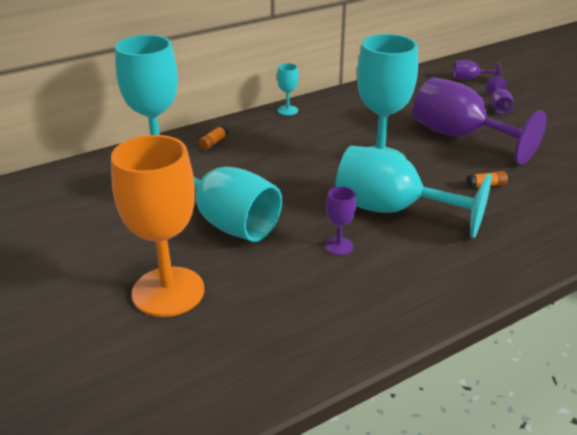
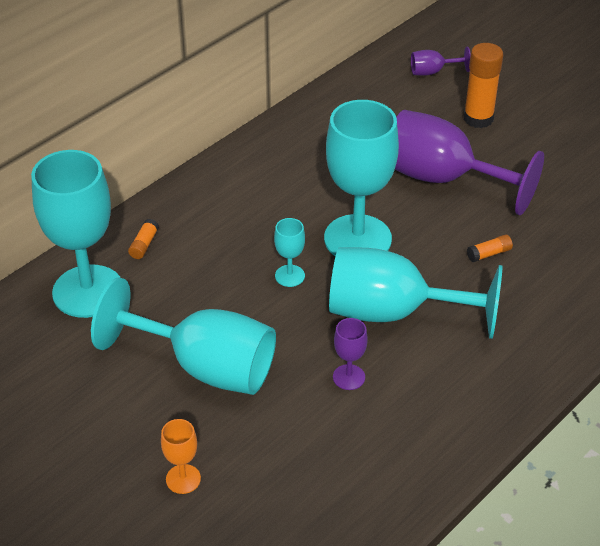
camera: 15 degrees left, 10 degrees up
orange goblet [111,135,204,317] -> orange goblet [161,419,201,494], size x0.43
turquoise goblet [277,63,299,116] -> turquoise goblet moved to [274,218,305,287]
purple goblet [486,76,514,114] -> orange glue stick [464,43,503,128]

